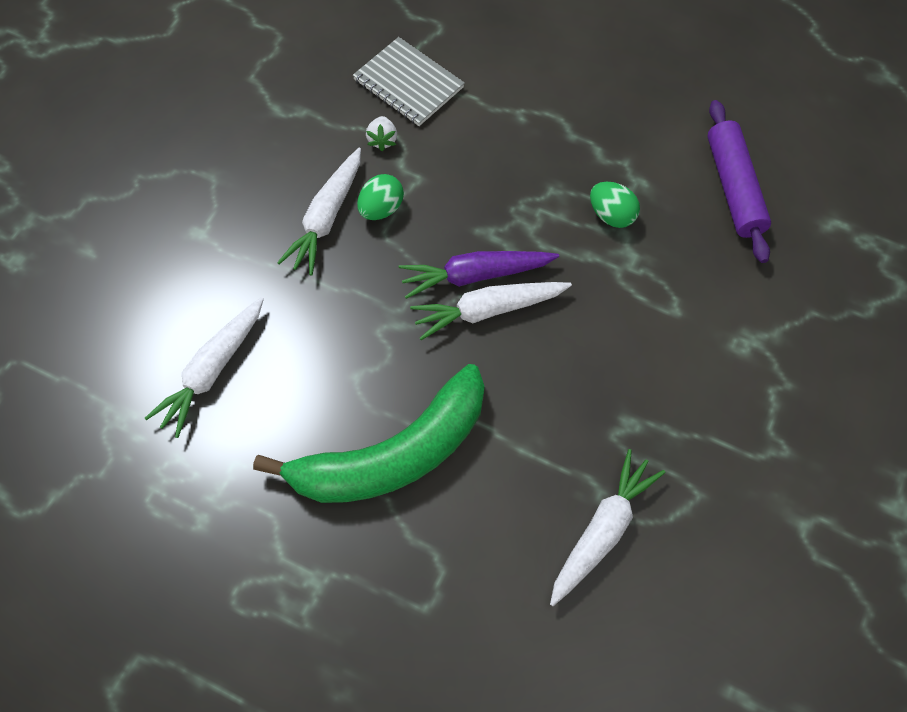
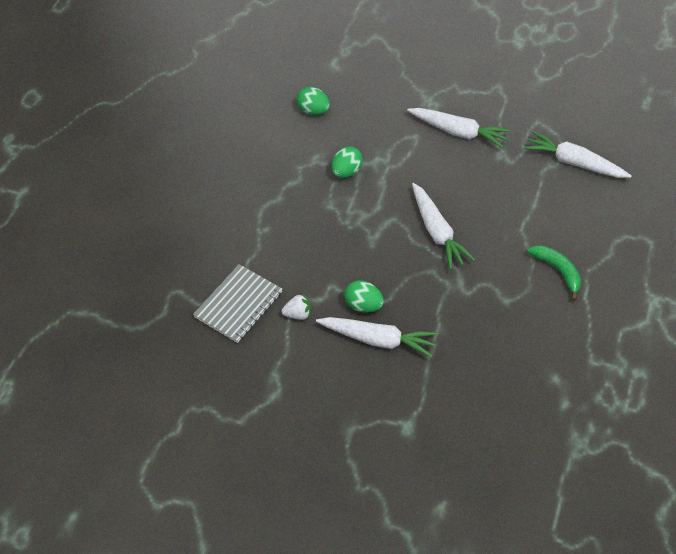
camera: 95 degrees left, 10 degrees down
white carrot [145,297,264,438] -> white carrot moved to [407,108,511,148]
green banana [253,364,485,503] -> green banana [527,245,581,301], size x0.45
purple carrot [399,251,559,299] -> none
purple rolling pin [707,100,771,263] -> green egg [297,87,330,115]

